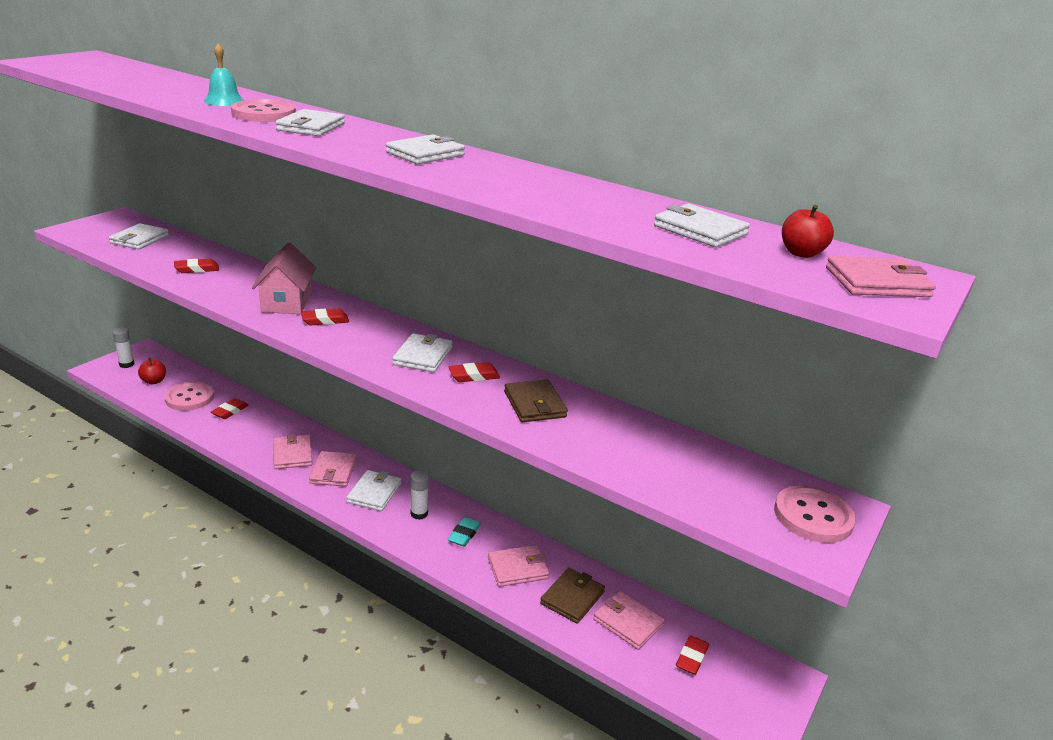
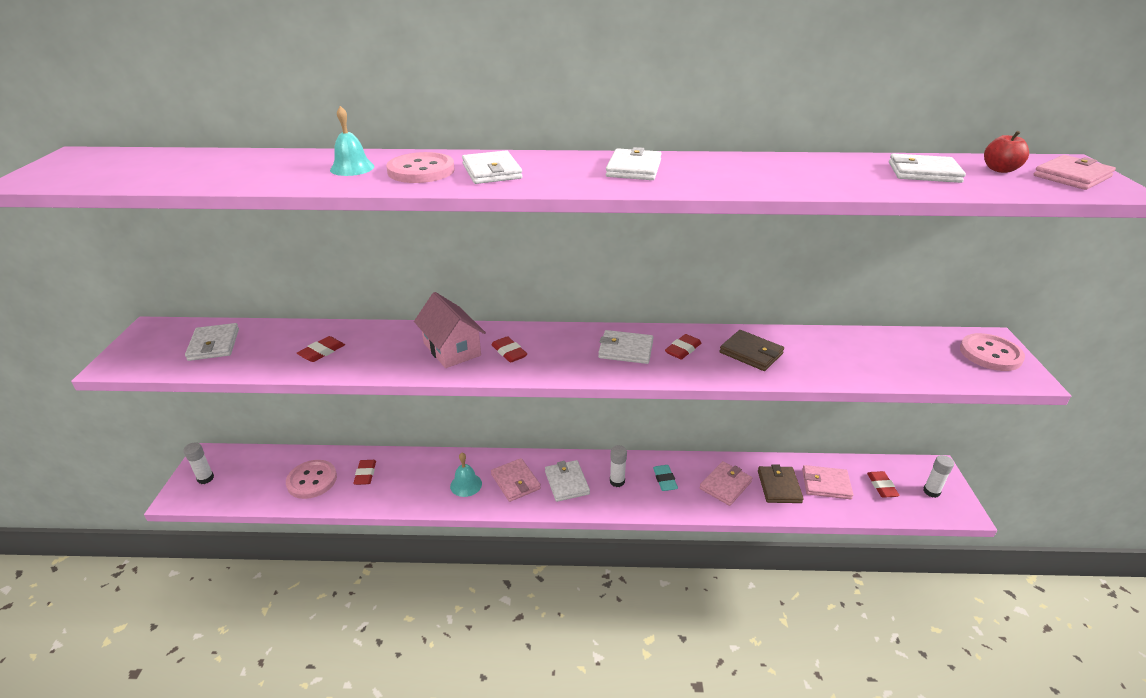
camera: 30 degrees left, 5 degrees up
red apple [138,358,166,384] -> none
pink wallet [273,434,312,469] -> turquoise bell [450,453,482,497]
red eraser [301,309,349,325] -> red eraser turned 75 degrees counterclockwise [491,336,527,363]
white wallet [392,333,452,372] -> white wallet turned 60 degrees counterclockwise [598,330,653,364]
none -> white glue stick [923,455,954,498]

